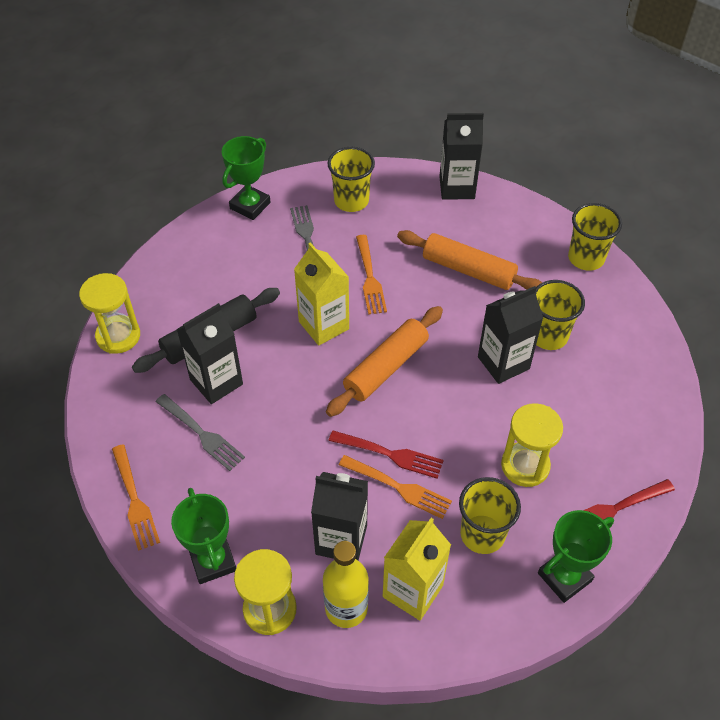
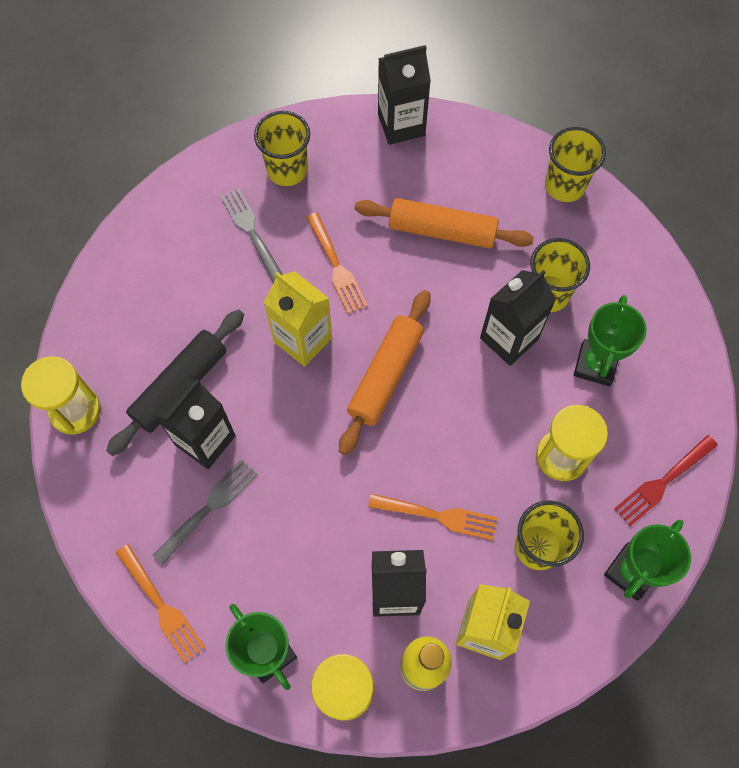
camera: 15 degrees left, 15 degrees up
grey fork [156,394,245,471] -> grey fork turned 75 degrees counterclockwise [153,459,257,565]
green trophy [222,136,271,220] -> green trophy moved to [574,295,647,386]
red fork [329,431,443,479] -> none

